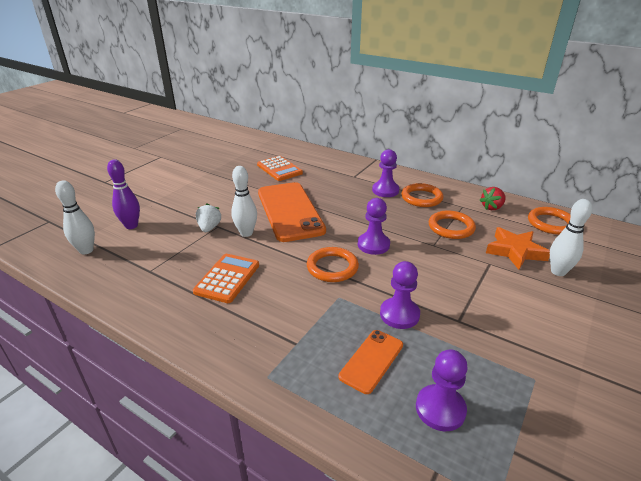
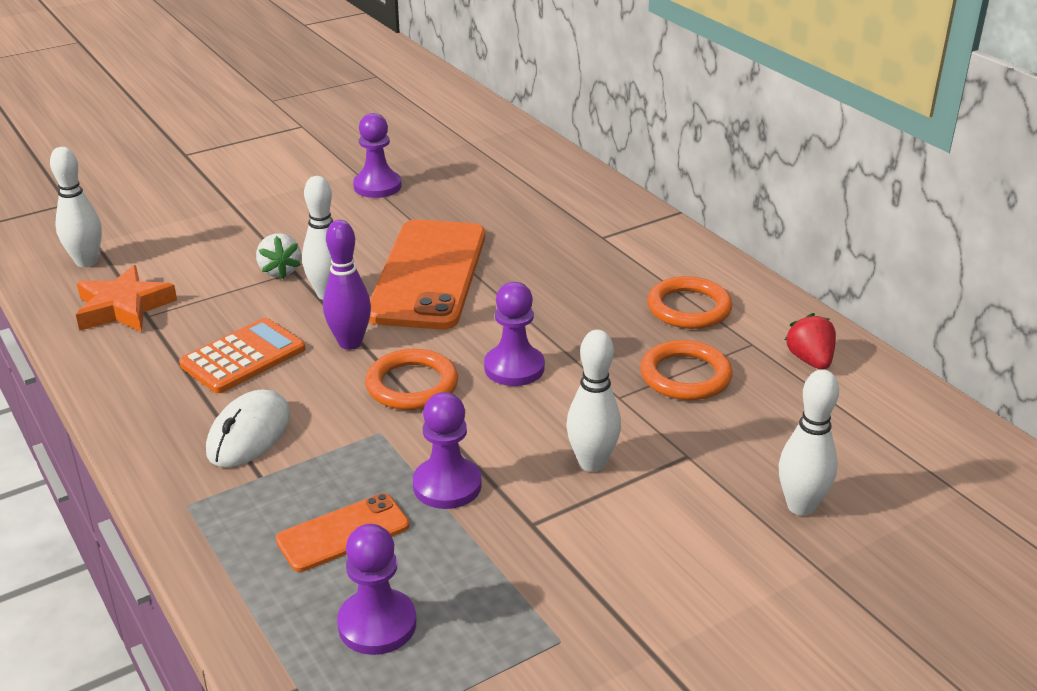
camera: 25 degrees right, 0 degrees up
purple bowling pin [107,159,140,229] -> purple bowling pin moved to [323,220,371,350]
white strawberry [196,203,221,232] -> white strawberry turned 135 degrees clockwise [256,233,301,279]
orange calculator [257,156,303,181] -> none
purple pawn [372,149,399,197] -> purple pawn moved to [353,113,402,198]
red strawberry [479,187,506,210] -> red strawberry turned 90 degrees clockwise [785,313,836,369]
orange star [486,227,550,269] -> orange star moved to [76,265,177,332]
orange ring [528,207,571,235] -> none
none -> white mouse [206,389,290,467]
none -> white bowling pin [566,330,621,472]

